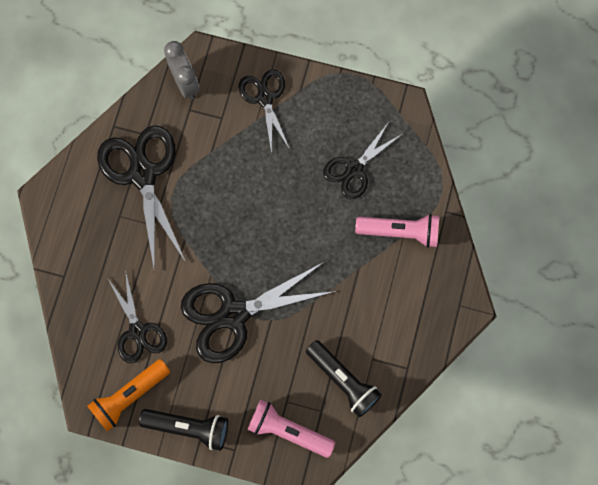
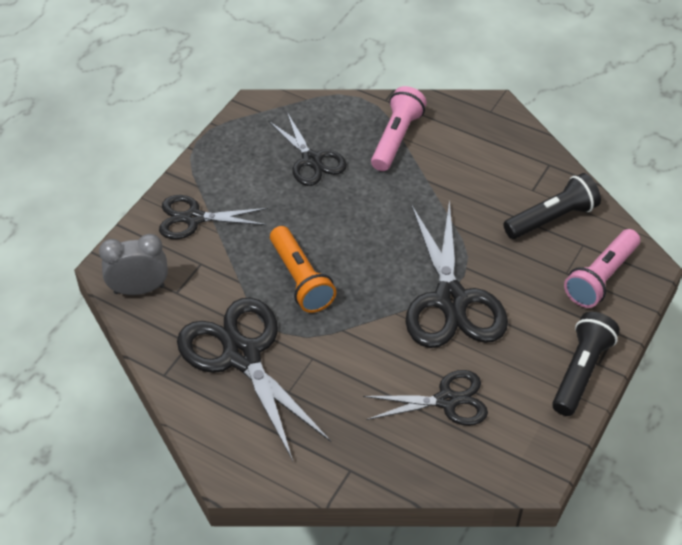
camera: 75 degrees left, 25 degrees down
orange flashlight [87,359,170,431] -> orange flashlight moved to [270,226,336,313]
black scissors [97,125,186,272] -> black scissors turned 60 degrees clockwise [177,297,331,461]

